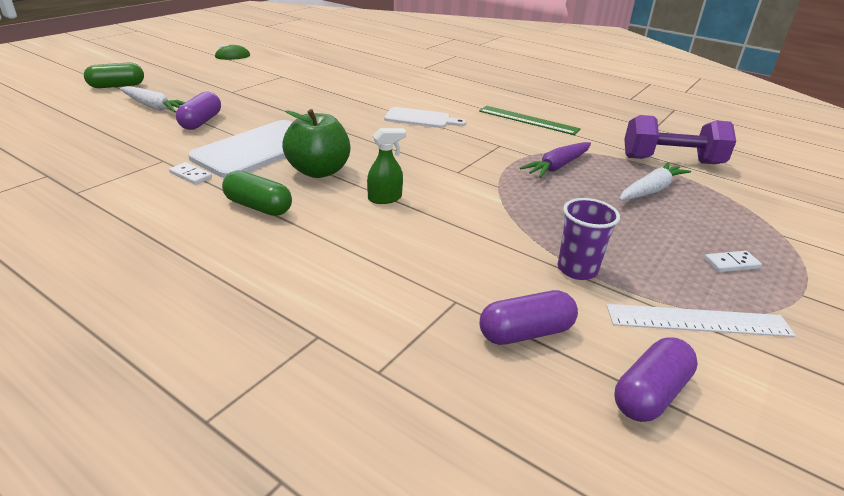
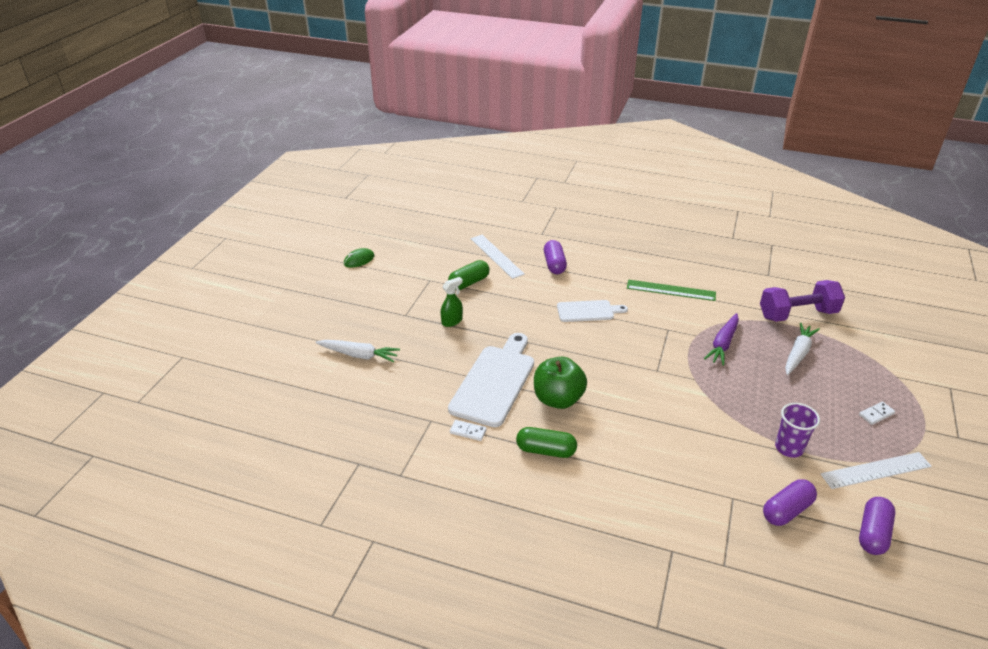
camera: 15 degrees left, 5 degrees up
green capsule [84,62,144,88] -> green capsule moved to [448,260,490,290]
purple capsule [176,92,221,130] -> purple capsule moved to [544,240,567,274]
green spray bottle [367,128,406,204] -> green spray bottle moved to [441,277,463,327]
none -> white ruler [470,235,525,279]

